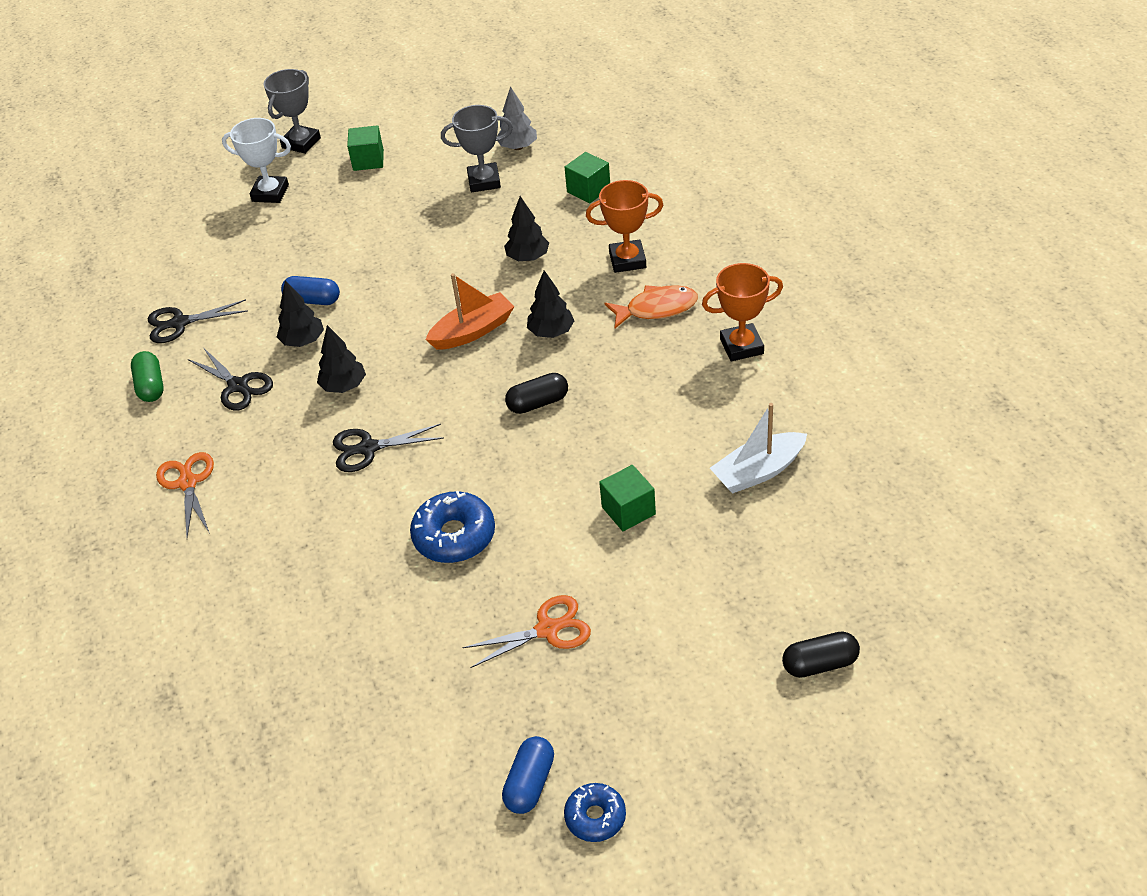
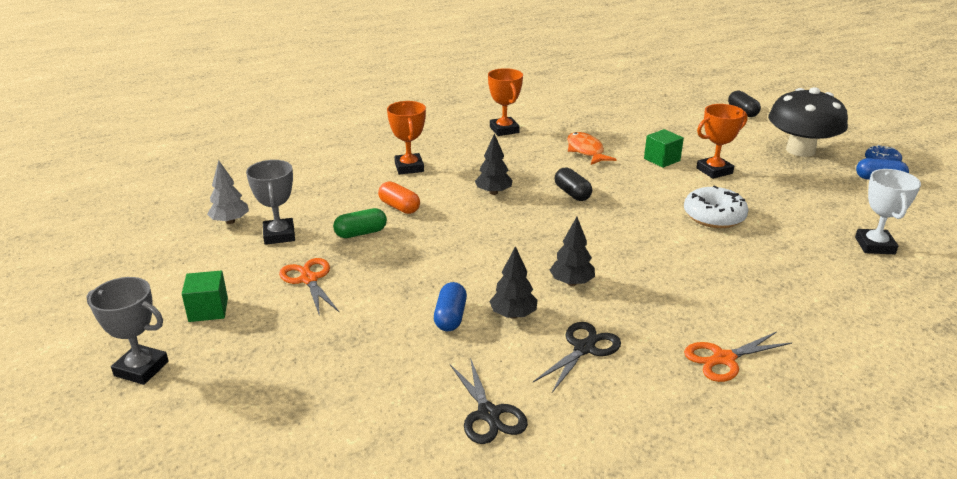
camera: 100 degrees left, 15 degrees down
green capsule [131,351,164,402] -> green capsule moved to [333,208,387,238]
white trophy [222,118,291,203] -> white trophy moved to [855,169,921,254]
black scissors [333,424,444,472] -> none
blue donut [410,491,495,563] -> white donut [684,185,748,228]
orange boat [425,273,515,350] -> none
orange scissors [462,595,591,668] -> orange scissors moved to [279,258,339,316]
black tree [504,196,549,261] -> orange capsule [378,181,420,214]
green cube [564,152,610,204] -> none
orange fish [604,285,698,328] -> orange fish moved to [567,132,617,165]
white boat [710,403,807,494] -> none
none -> orange trophy [696,104,748,179]
none -> black mushroom [768,87,848,157]

